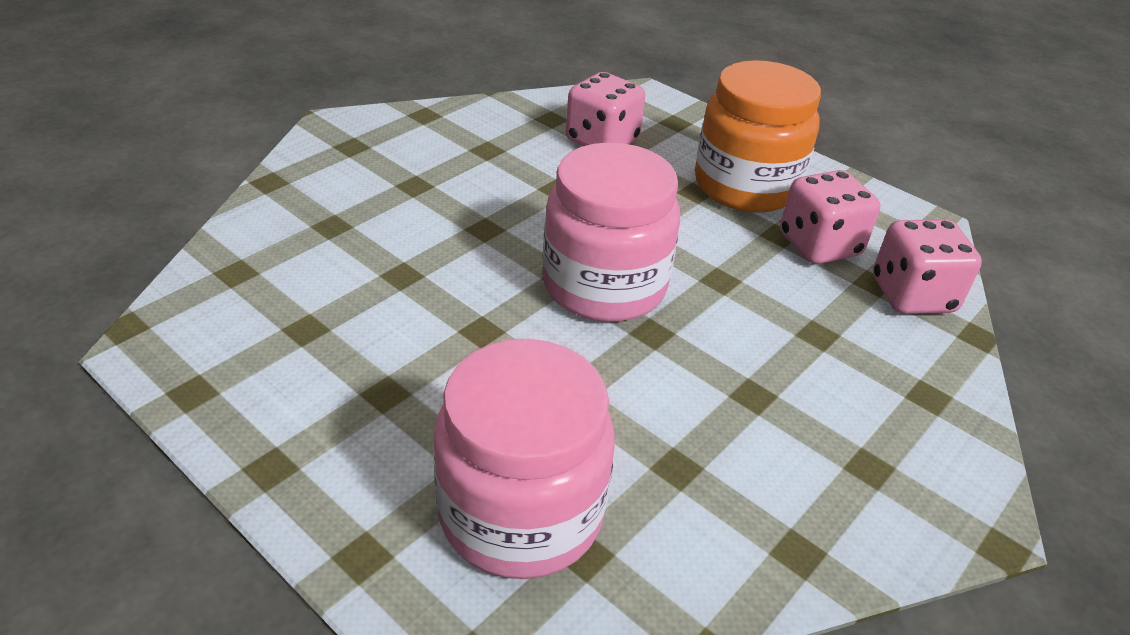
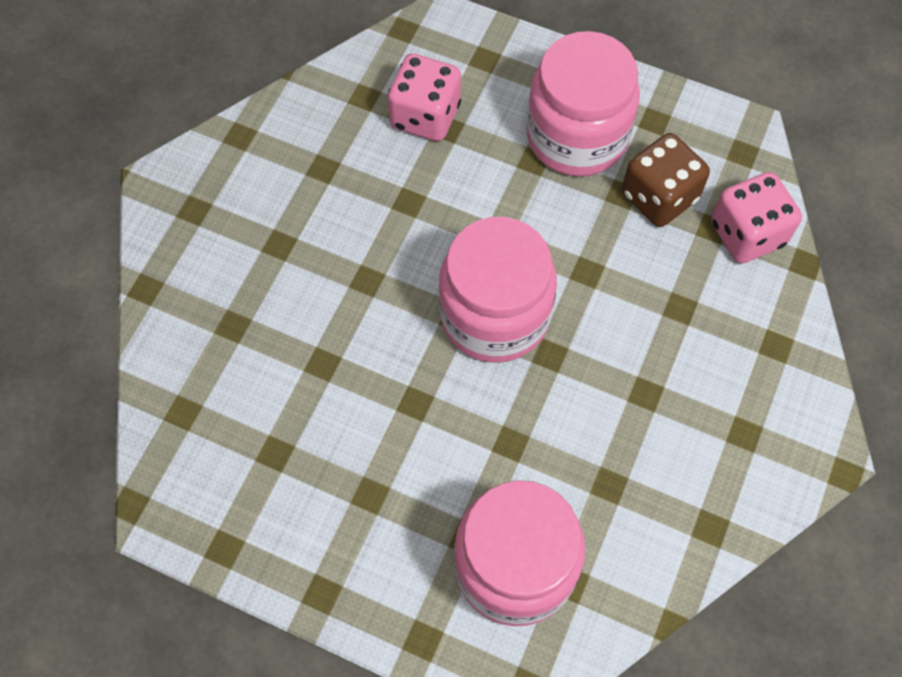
camera: 15 degrees left, 25 degrees up
orange jar [695,60,821,213] -> pink jar [526,31,640,177]
pink dice [780,170,880,264] -> brown dice [622,133,710,227]

